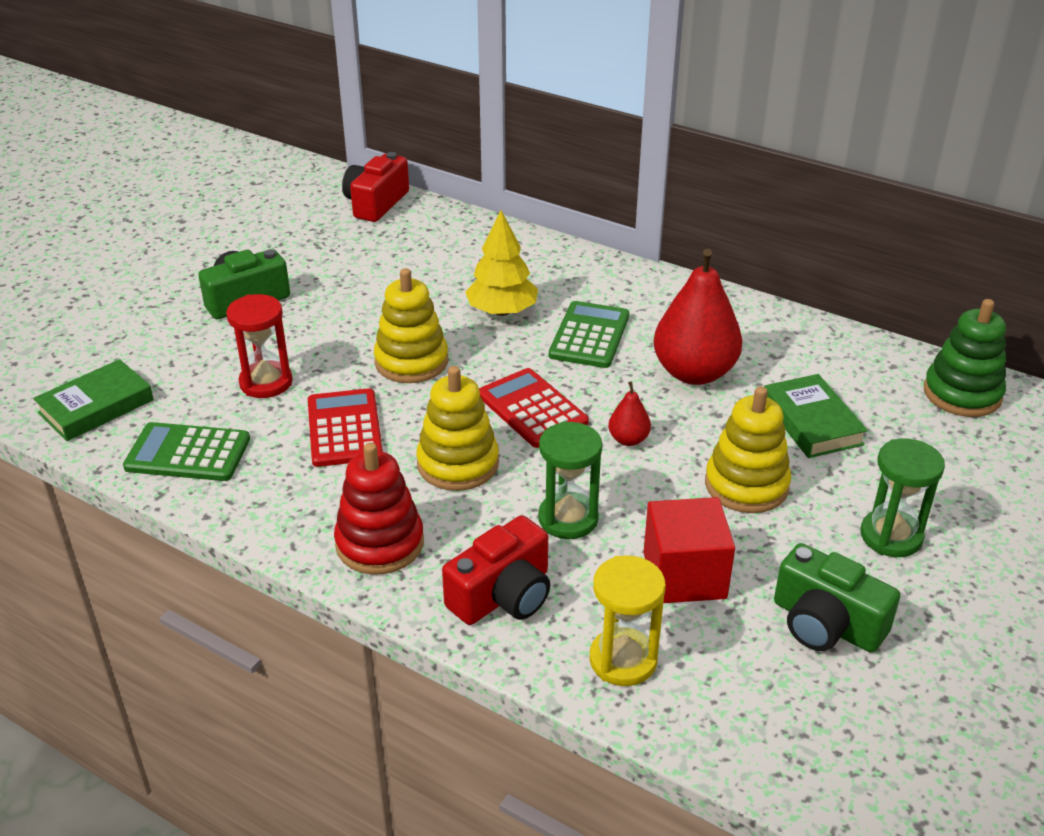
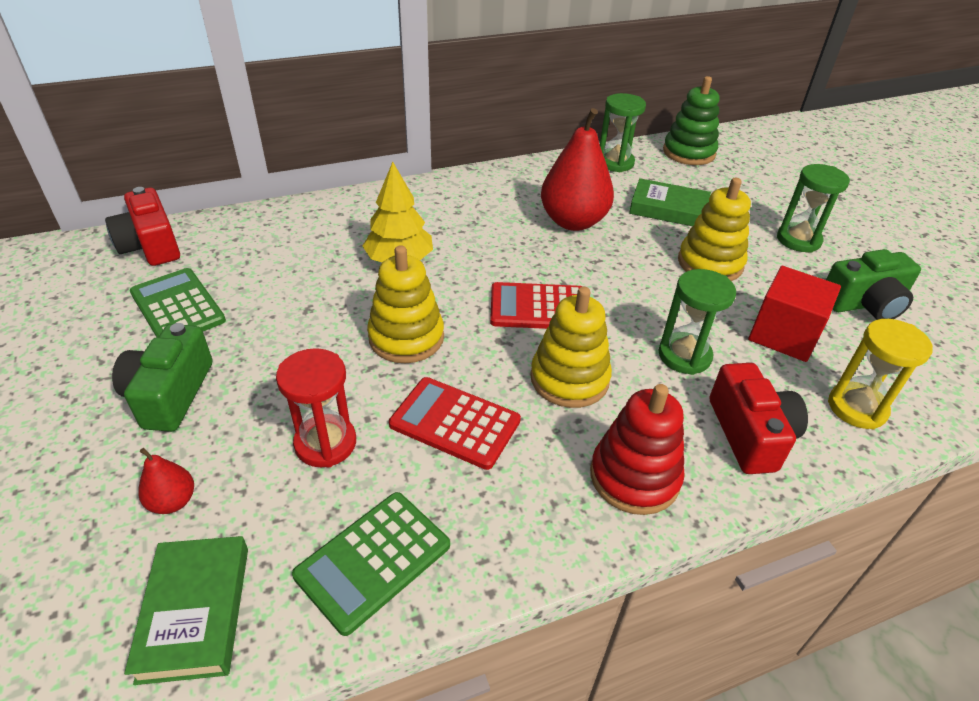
camera: 55 degrees left, 5 degrees up
green calculator [549,301,629,368] -> green calculator moved to [130,268,226,337]
red pear [608,381,651,446] -> red pear moved to [138,448,194,514]
none -> green hourglass [600,93,646,172]

